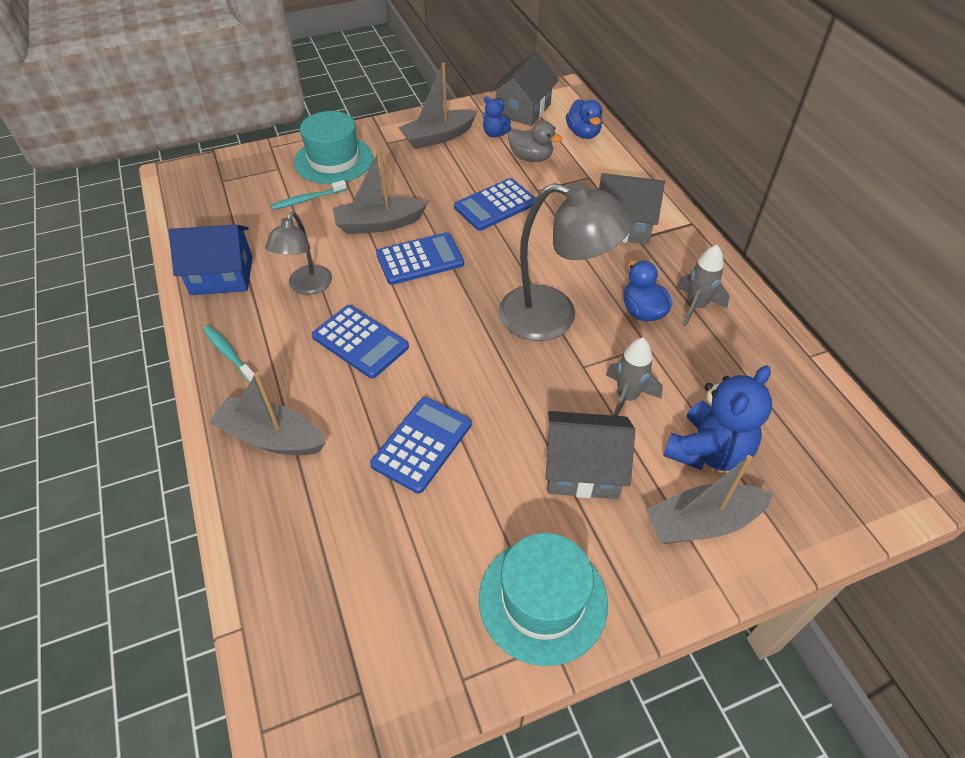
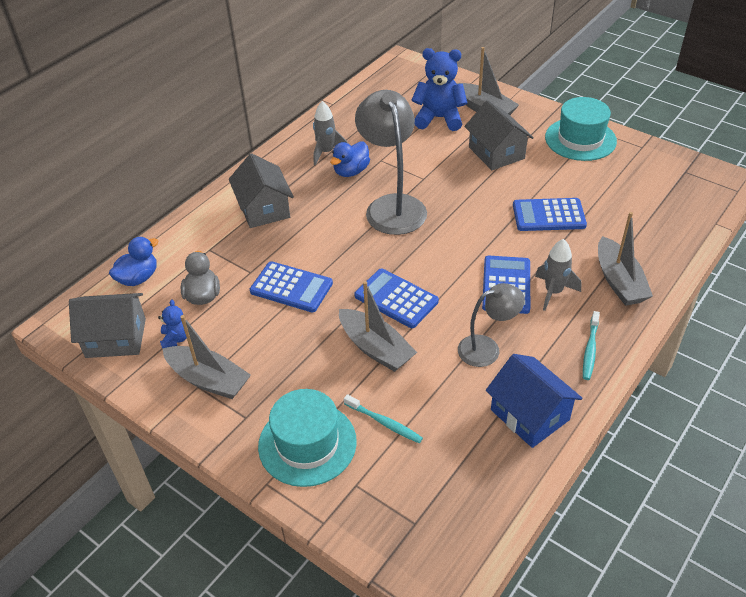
camera: 120 degrees left, 5 degrees down
grey rocket [606,338,663,416] -> grey rocket moved to [535,239,581,311]

